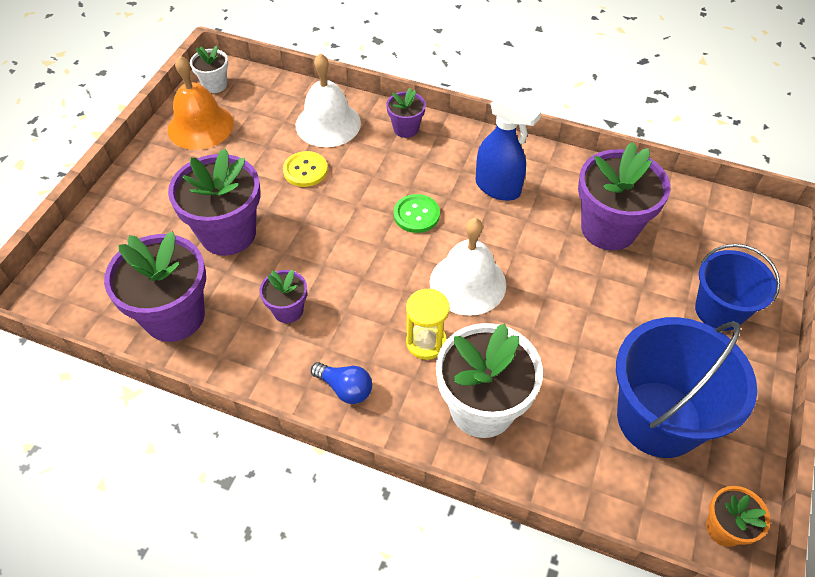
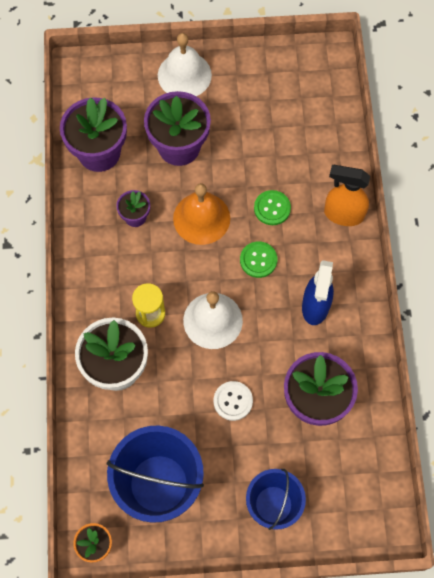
camera: 65 degrees right, 15 degrees up
orange bell [167,56,234,150] -> orange bell moved to [173,183,230,245]
white flower pot [190,46,228,93] -> none
yellow button [283,151,328,187] -> none
white bell [296,53,361,147] -> white bell moved to [158,33,212,96]
blue light bulb [311,362,372,404] -> none
purple flower pot [386,87,426,138] -> orange spray bottle [324,165,370,226]
none -> white button [214,381,253,421]
none -> green button [254,190,291,225]

